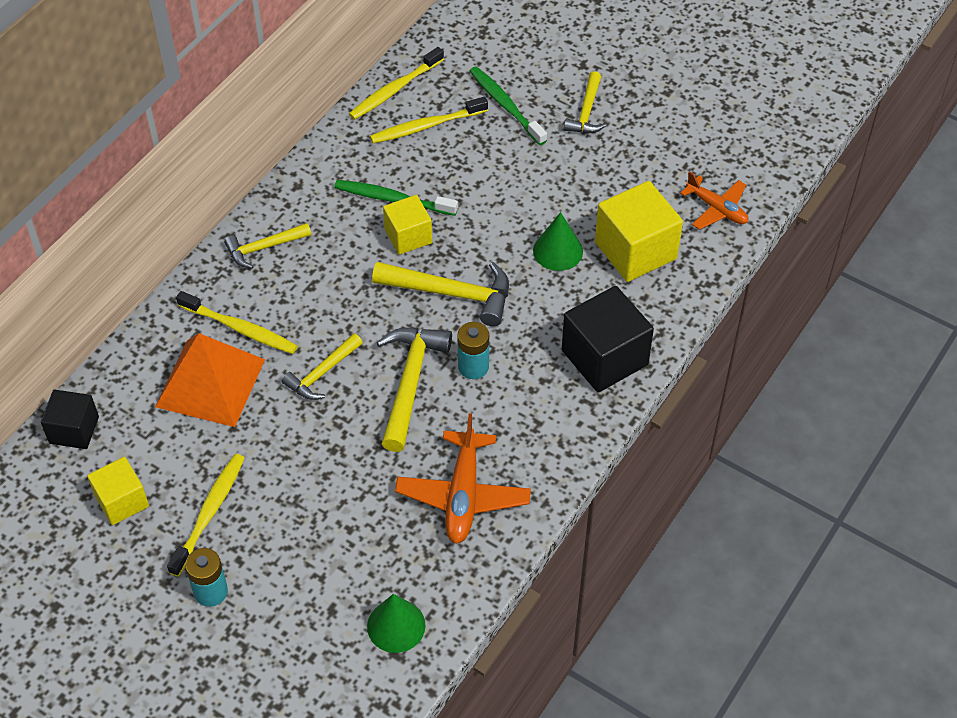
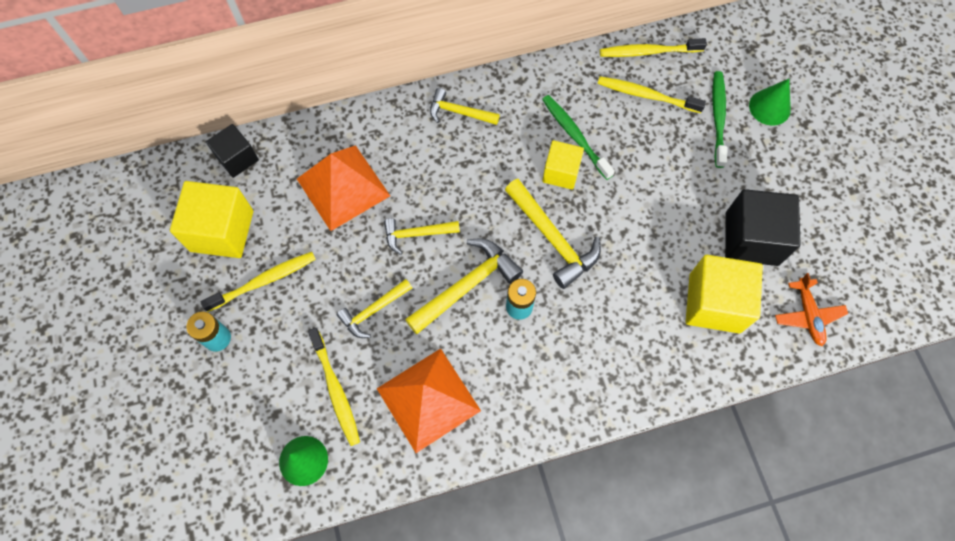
camera: 40 degrees right, 15 degrees up
yellow cube [87,457,149,525] -> yellow cube [170,181,253,258], size x1.64
yellow toothbrush [176,291,298,354] -> yellow toothbrush moved to [308,328,360,446]
orange plane [395,413,531,544] -> orange pyramid [377,348,481,453]
green cone [533,212,583,271] -> green cone moved to [749,79,791,126]
black cube [562,286,654,392] -> black cube moved to [725,189,801,266]
yellow hammer [564,71,607,133] -> yellow hammer moved to [337,279,412,338]

